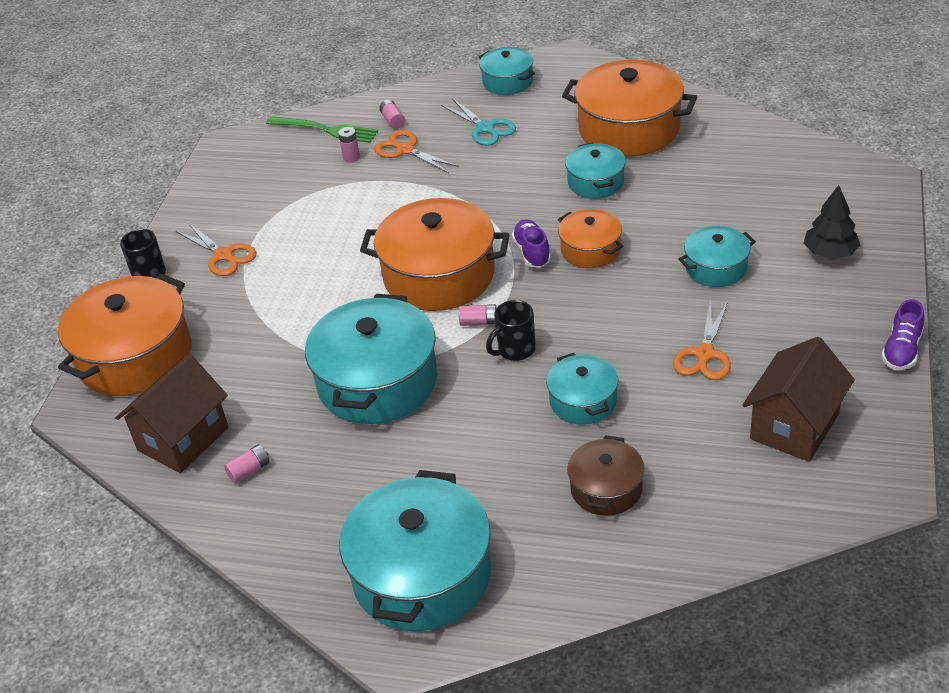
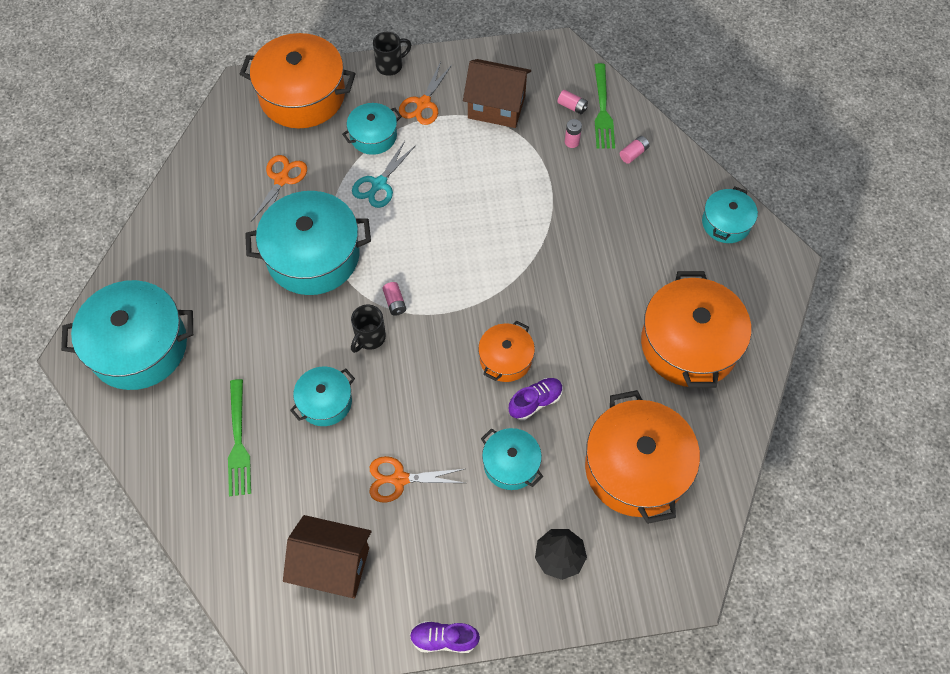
camera: 65 degrees right, 20 degrees up
brown house [115,354,228,473] -> brown house moved to [463,59,531,128]
pink battery [224,444,270,483] -> pink battery moved to [557,90,588,114]
orange pot [360,198,510,311] -> orange pot moved to [585,390,700,524]
orange scissors [374,130,459,173] -> orange scissors moved to [251,155,307,222]
turquoise scissors [441,98,516,146] -> turquoise scissors moved to [352,141,416,208]
black mug [486,300,536,361] -> black mug turned 90 degrees counterclockwise [351,305,386,353]
purple shoe [512,219,551,268] -> purple shoe moved to [509,378,563,420]
turquoise pot [565,143,626,198] -> turquoise pot moved to [342,103,402,155]
brown pot [567,435,645,516] -> green fork [228,379,251,496]

